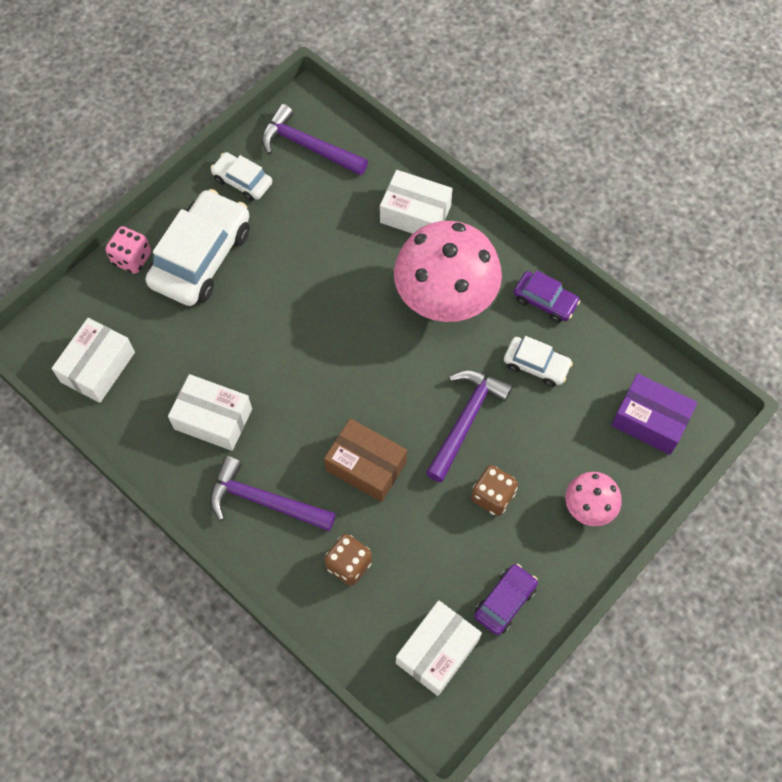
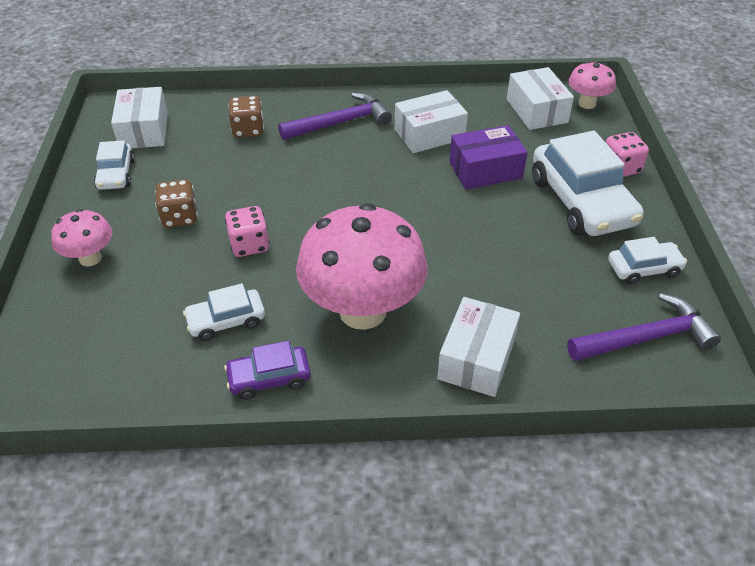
camera: 135 degrees right, 20 degrees down
brown box [324,418,407,502] -> none
white box [380,170,453,234] -> white box turned 45 degrees counterclockwise [437,297,520,397]
purple hammer [426,370,513,482] -> pink dice [225,206,270,257]
purple car [474,564,538,635] -> white car [94,140,135,190]
purple box [611,374,697,455] -> purple box moved to [449,125,528,189]
none -> pink mushroom [569,61,616,109]

